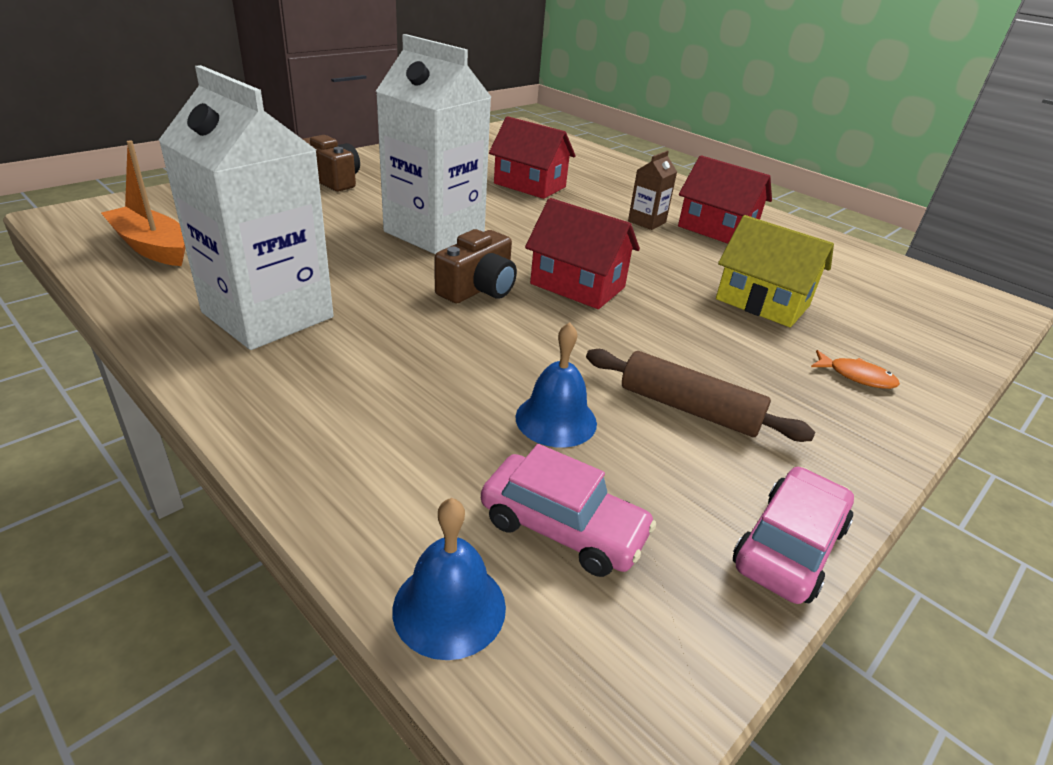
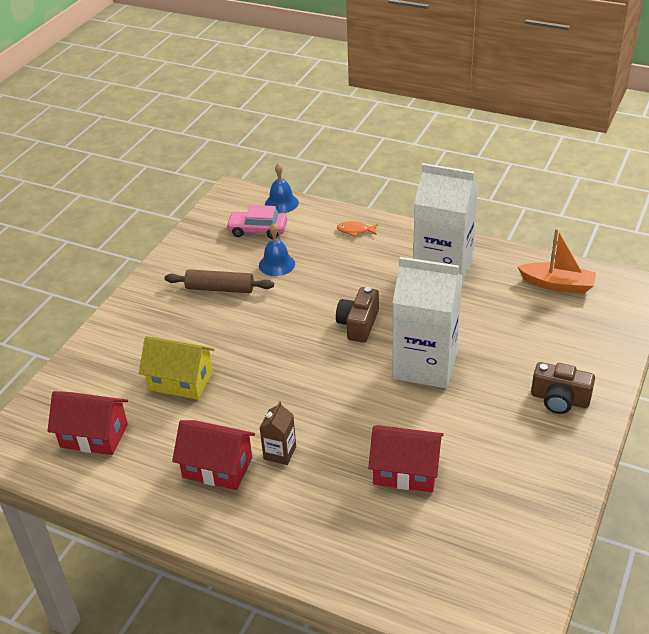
camera: 165 degrees right, 5 degrees up
red house [525,198,640,309] -> red house moved to [48,391,128,455]
pink car [733,467,854,604] -> none
orange fish [811,350,900,389] -> orange fish moved to [337,222,378,237]

